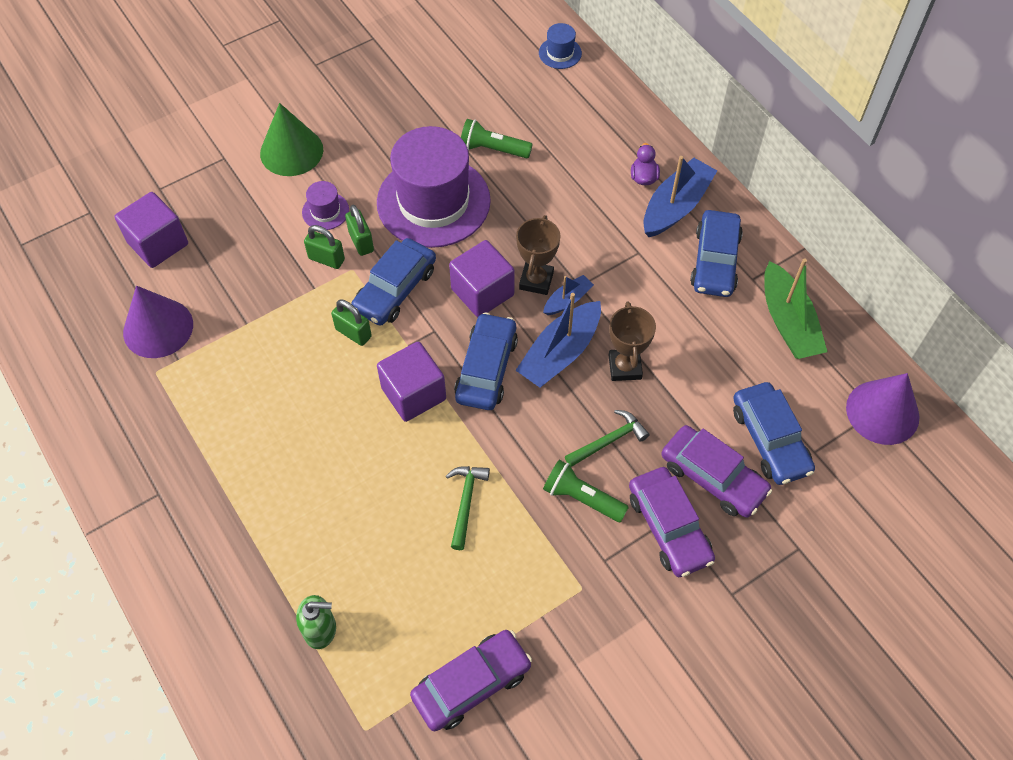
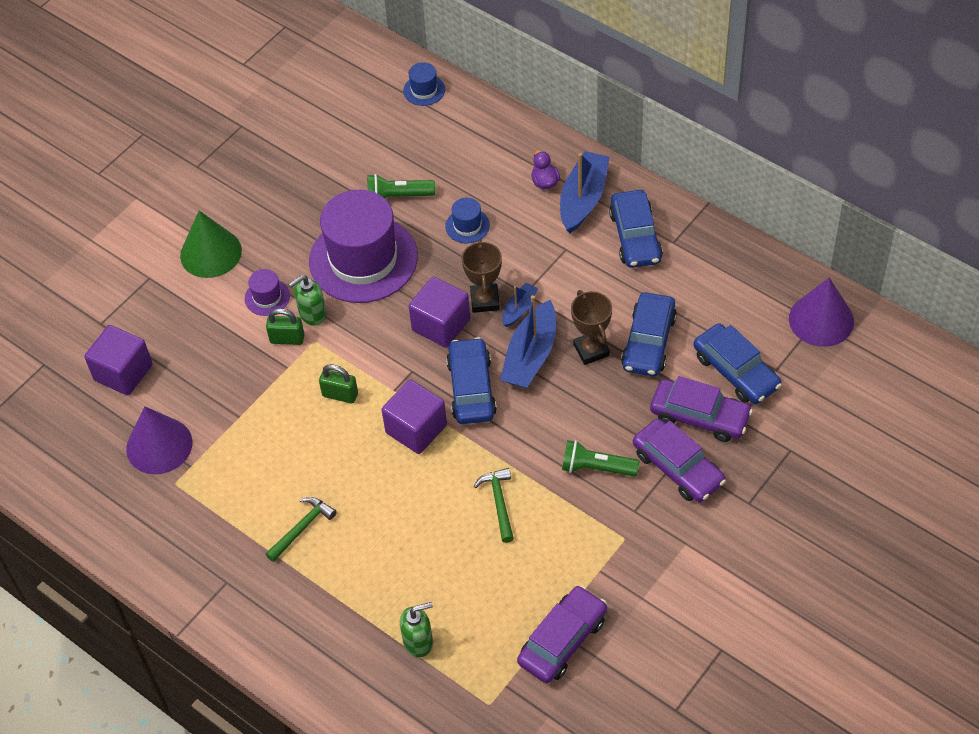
camera: 15 degrees left, 5 degrees down
green padlock [345,205,374,256] -> green soap dispenser [289,275,327,325]
blue car [351,238,436,326] -> blue car moved to [621,292,677,376]
green hammer [565,410,650,467] -> green hammer moved to [266,497,337,562]
green boat [764,258,828,359] -> none
none -> blue hat [445,198,490,243]

